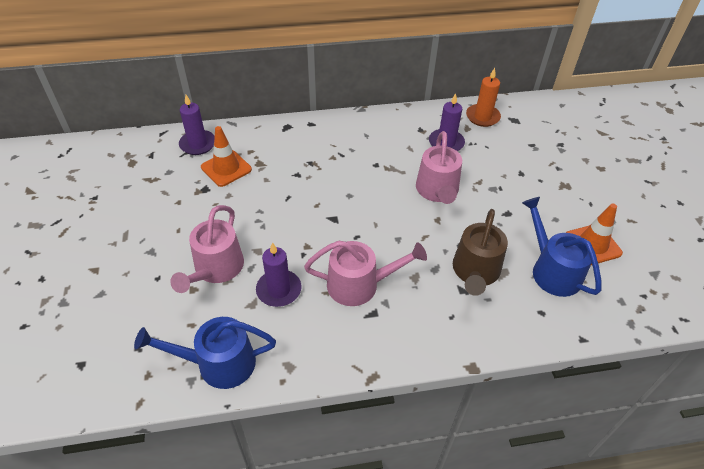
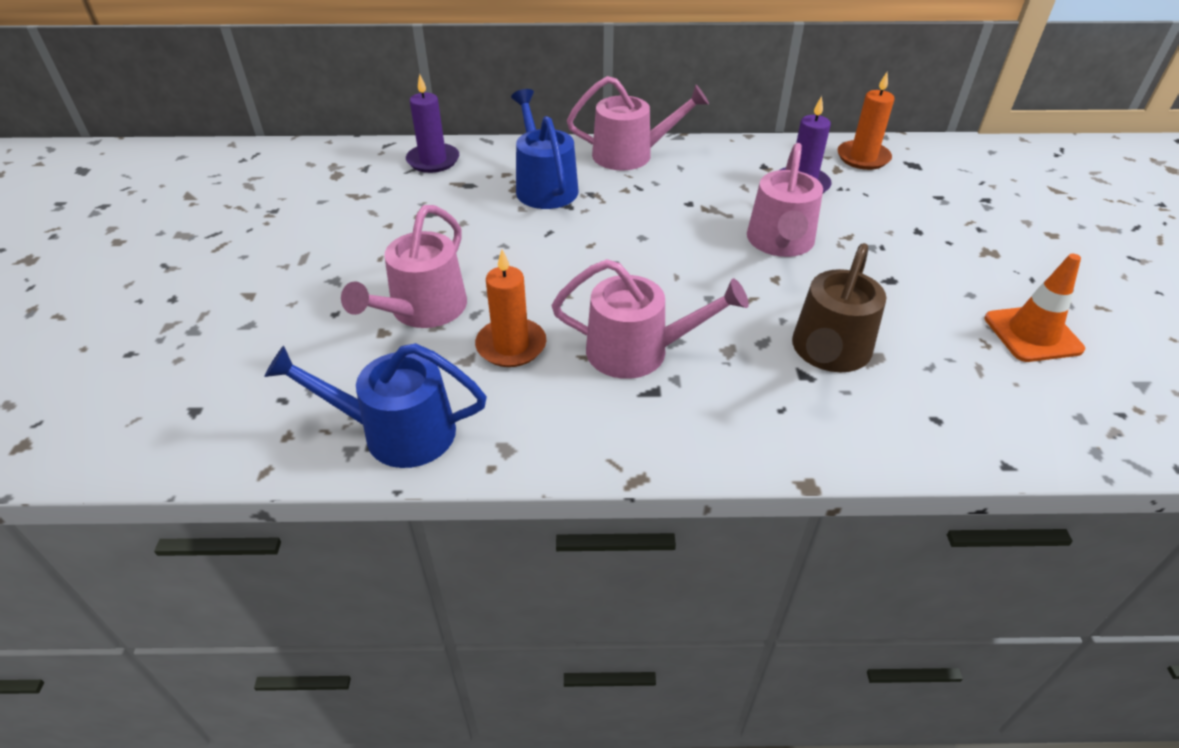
camera: 10 degrees right, 5 degrees down
orange traffic cone [201,126,252,187] -> none
purple candle [256,242,302,307] -> orange candle [475,250,546,367]
blue watering can [522,197,601,297] -> blue watering can moved to [511,89,578,209]
none -> pink watering can [567,76,709,170]

